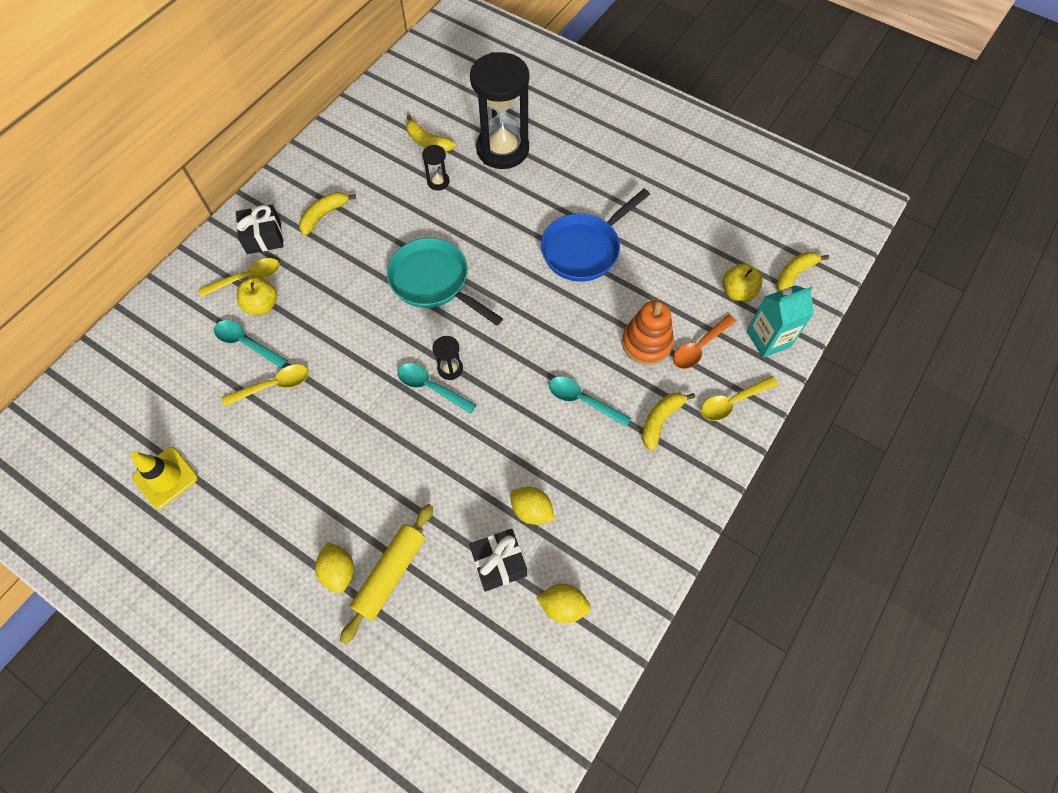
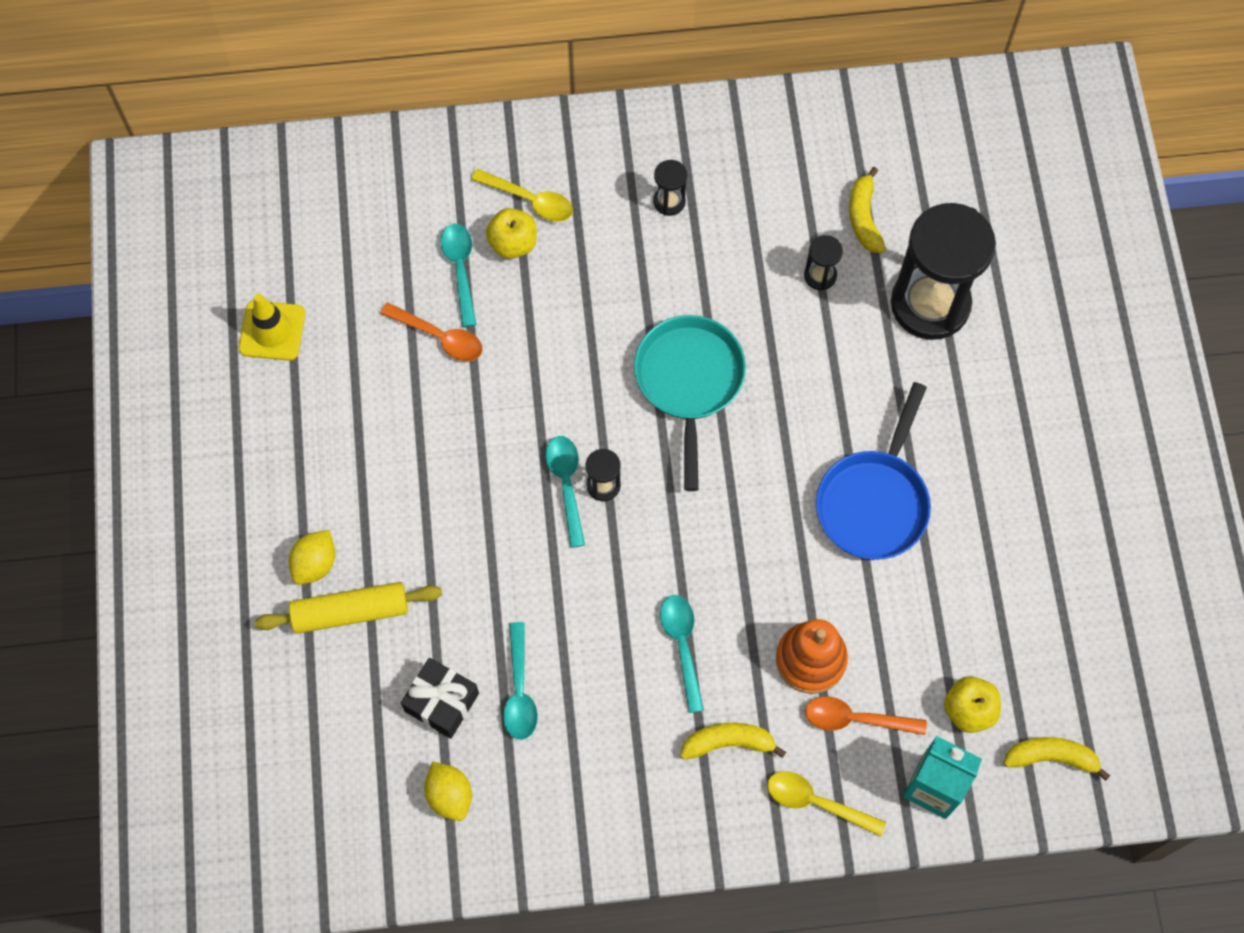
camera: 50 degrees right, 5 degrees up
yellow spoon [222,365,309,406] -> orange spoon [380,302,483,361]
black gift [236,205,284,254] -> none
yellow banana [299,192,356,235] -> black hourglass [653,160,687,216]
yellow lemon [510,487,555,525] -> turquoise spoon [503,622,538,740]
blue pan [541,189,650,282] -> blue pan turned 75 degrees counterclockwise [816,382,931,560]

